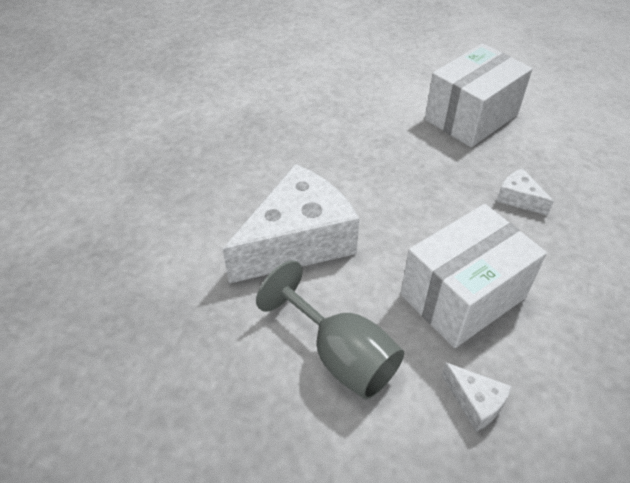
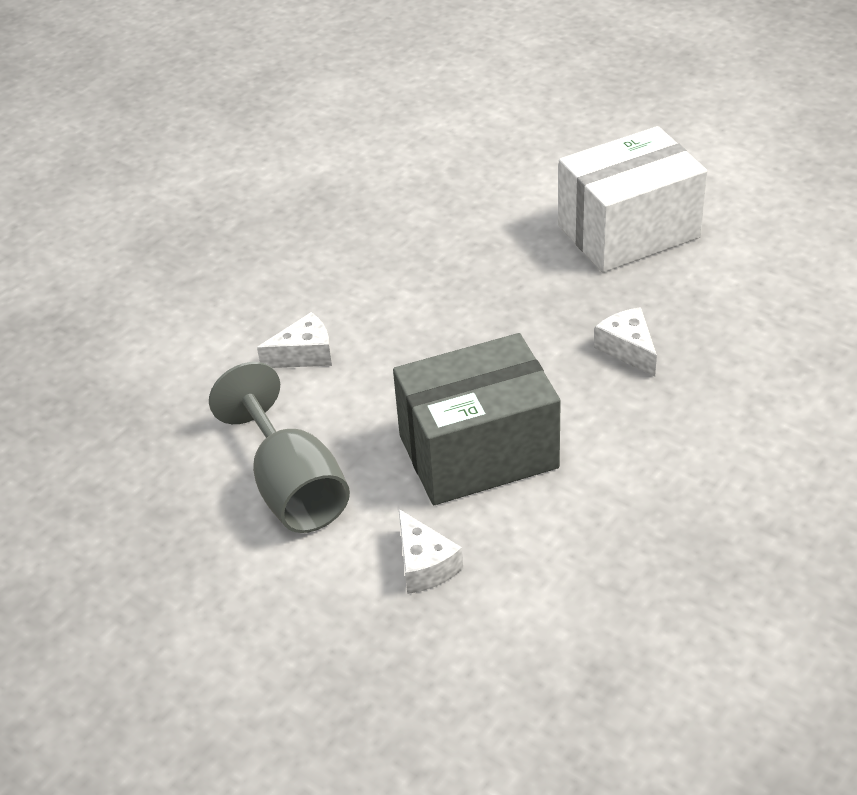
camera: 20 degrees right, 5 degrees down
white cheese [223,164,359,284] -> white cheese [257,312,332,368], size x0.42
white box [401,204,547,348] -> grey box [393,333,561,505]

